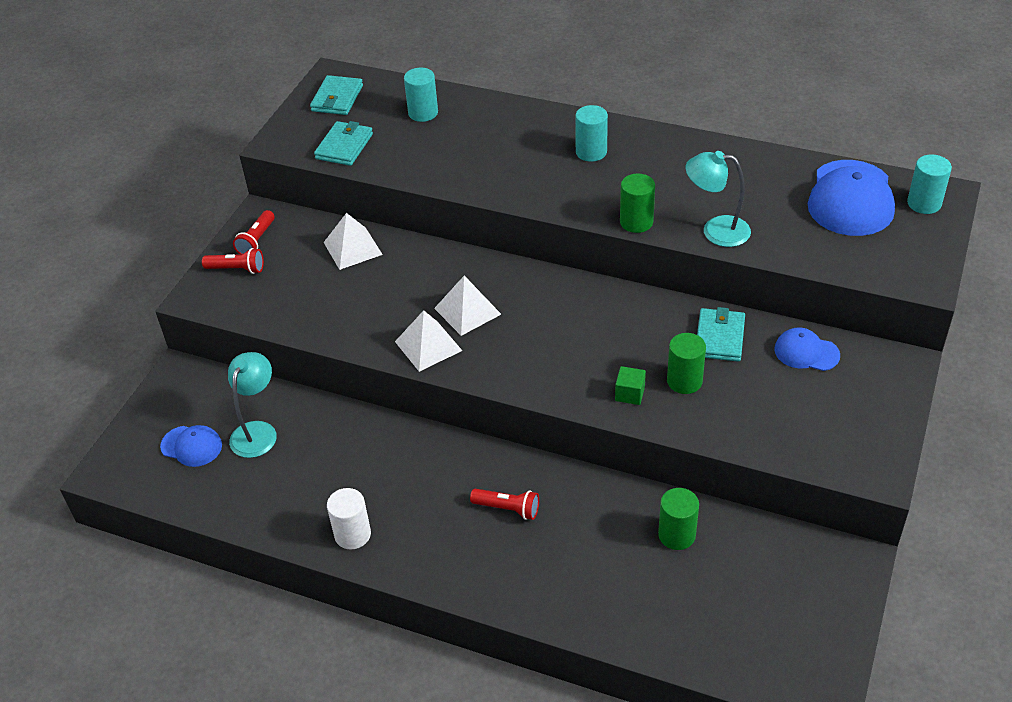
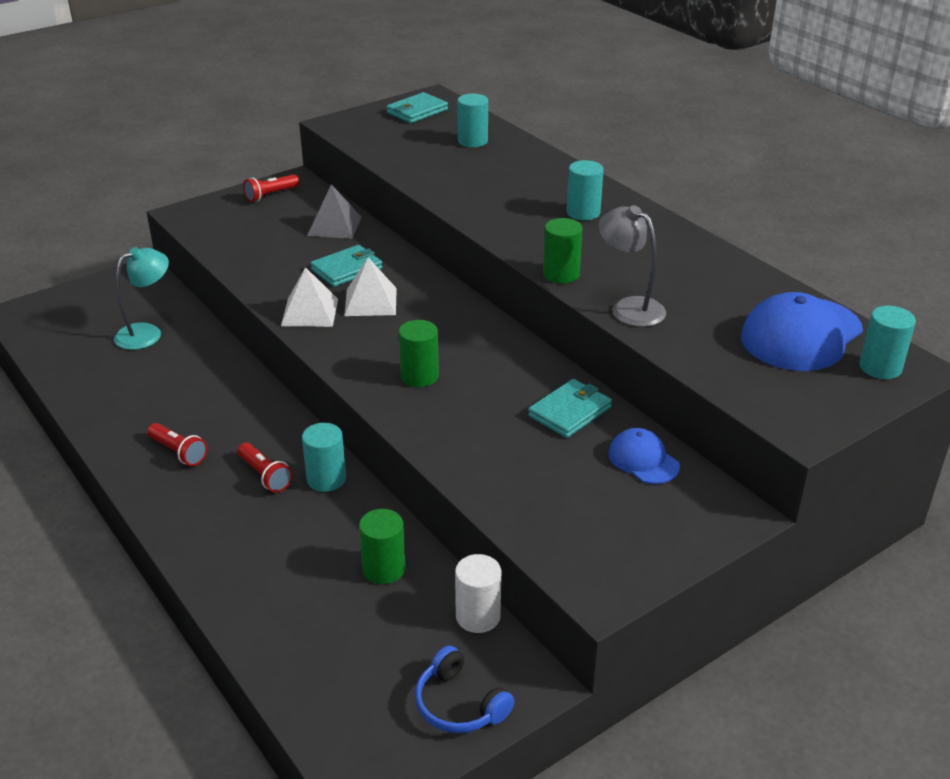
camera: 30 degrees right, 10 degrees down
blue cap [160,425,222,467] -> none
red flashlight [202,248,264,274] -> red flashlight moved to [147,423,207,466]
turquoise wallet [314,121,373,166] -> turquoise wallet moved to [310,245,382,287]
white pyramid [323,213,383,270] -> grey pyramid [307,184,361,239]
white cylinder [327,488,371,550] -> white cylinder moved to [455,554,501,633]
green cube [615,366,646,405] -> none
green cylinder [667,333,706,394] -> green cylinder moved to [399,320,439,387]
turquoise lamp [686,151,751,247] -> grey lamp [598,205,666,327]
none -> turquoise cylinder [302,423,346,492]
none -> blue headphones [415,646,514,733]

